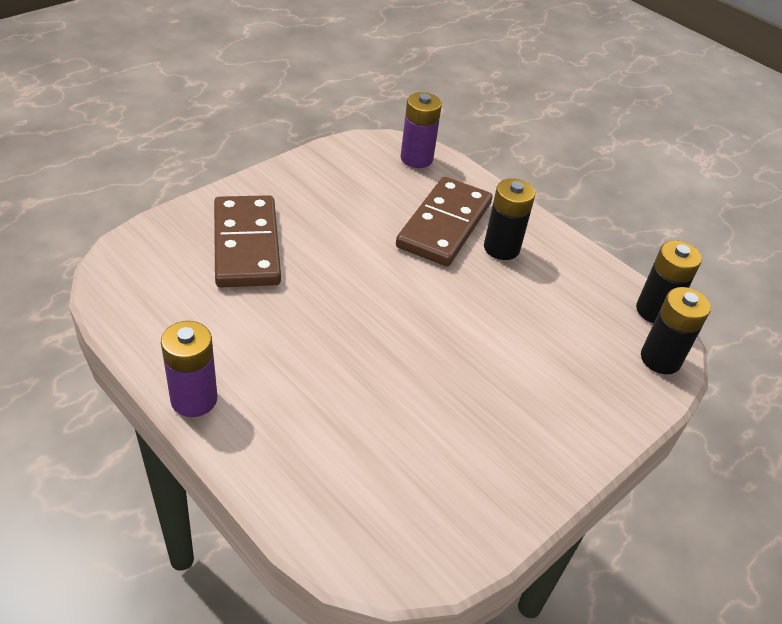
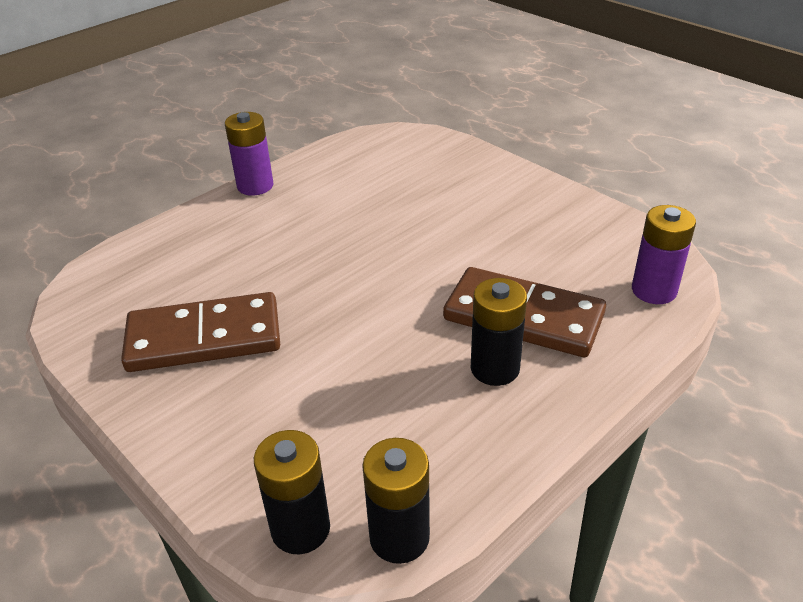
camera: 95 degrees right, 5 degrees down
brown domino [214,195,281,288] -> brown domino moved to [121,292,280,372]

